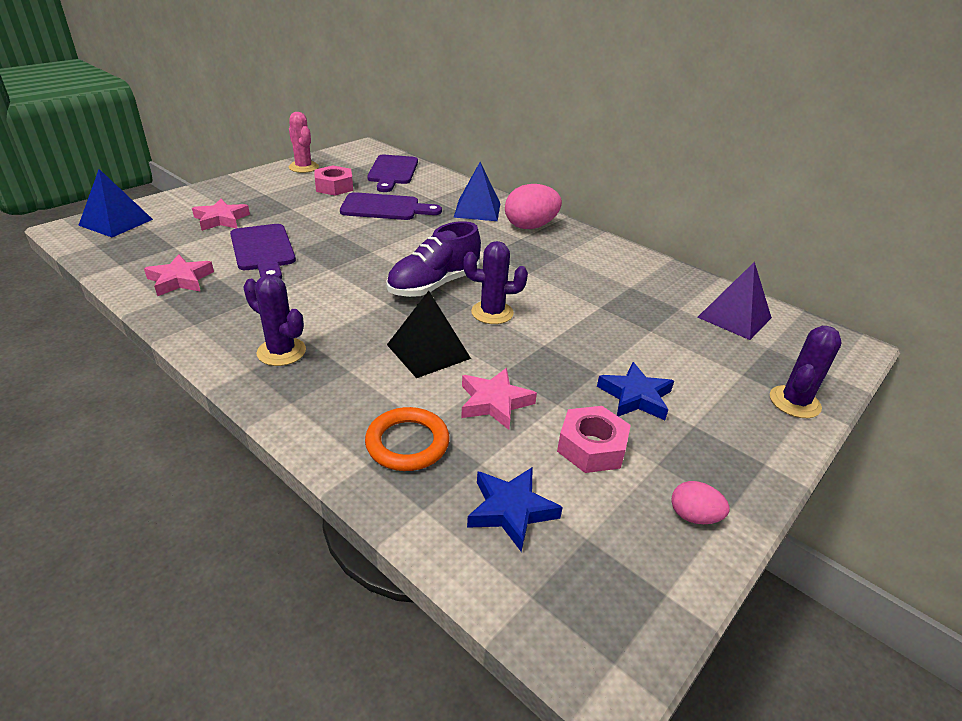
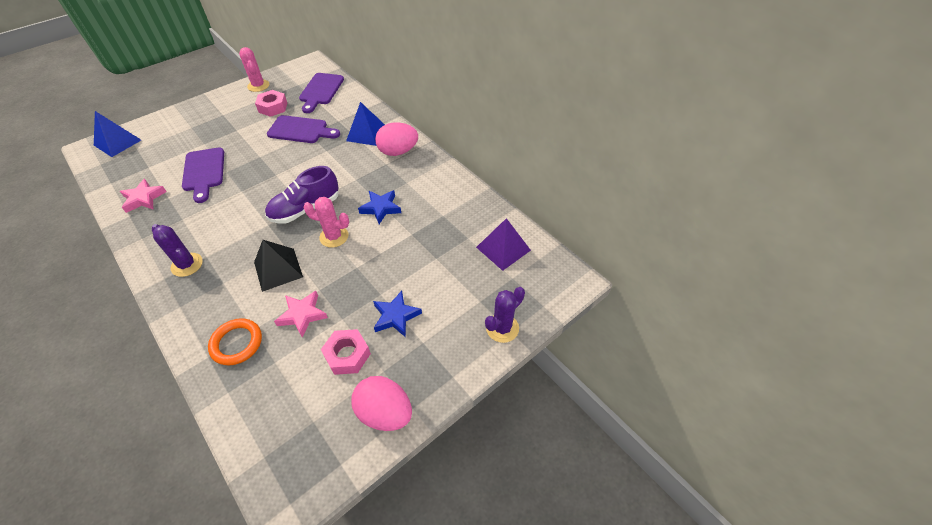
camera: 10 degrees right, 15 degrees up
pink star [192,199,250,231] -> none
purple cactus [464,241,528,324] -> pink cactus [303,197,349,248]
blue star [467,467,563,552] -> blue star moved to [358,190,401,224]
pink egg [671,481,729,524] -> pink egg [351,376,412,431], size x1.91

